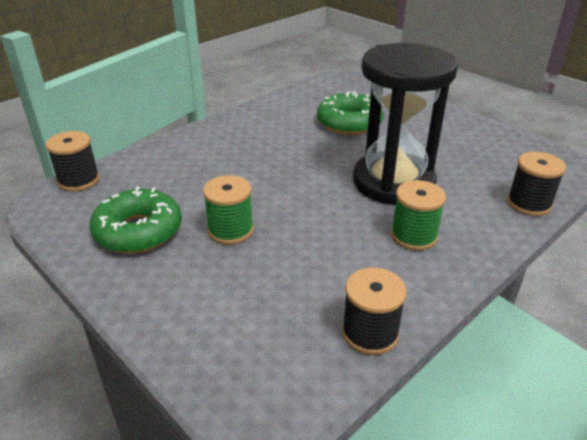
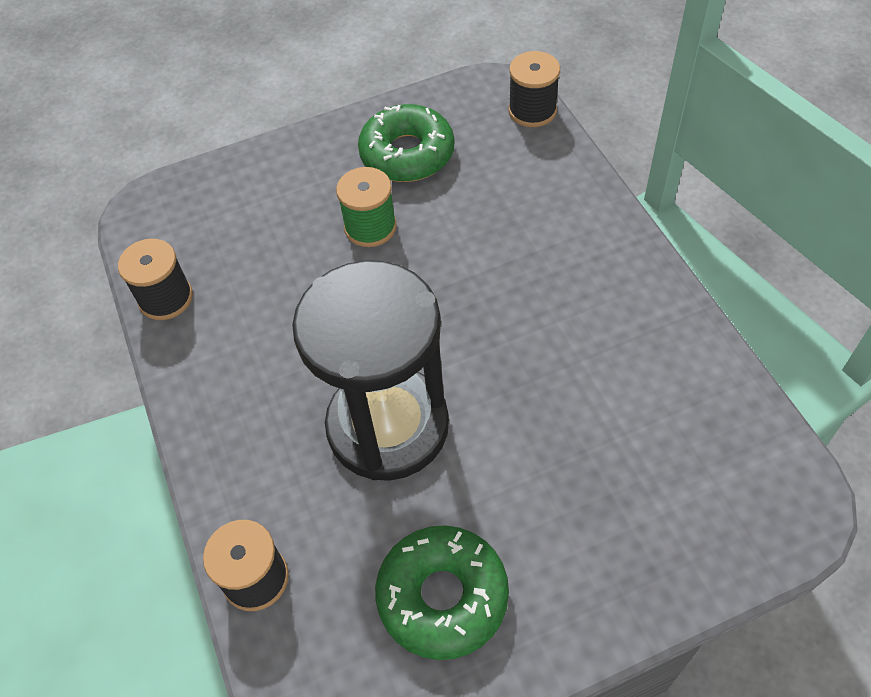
camera: 115 degrees right, 20 degrees up
green donut [317,91,384,135] -> green donut moved to [375,525,509,660]
green spool [391,180,446,251] -> none

